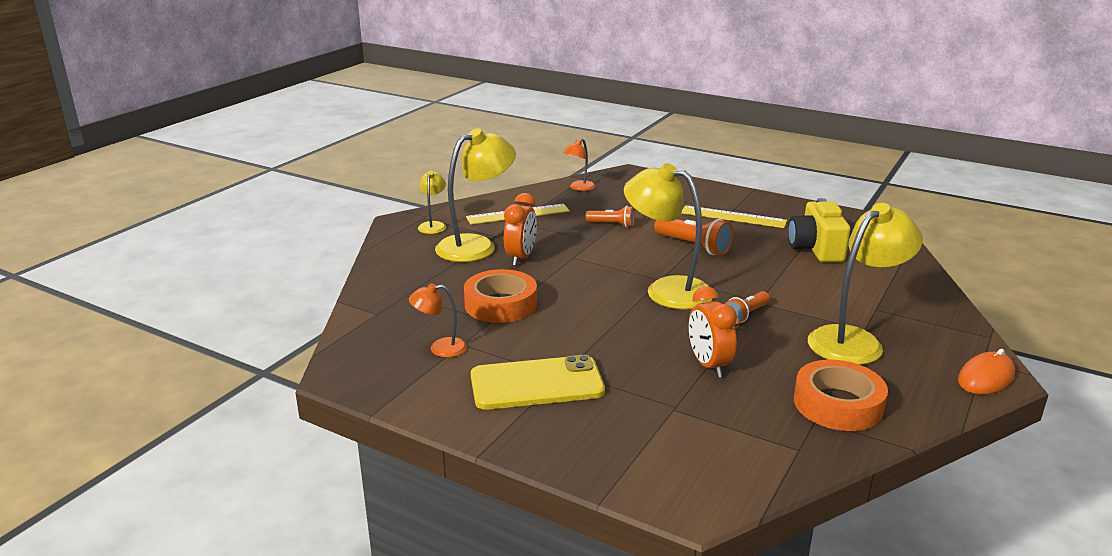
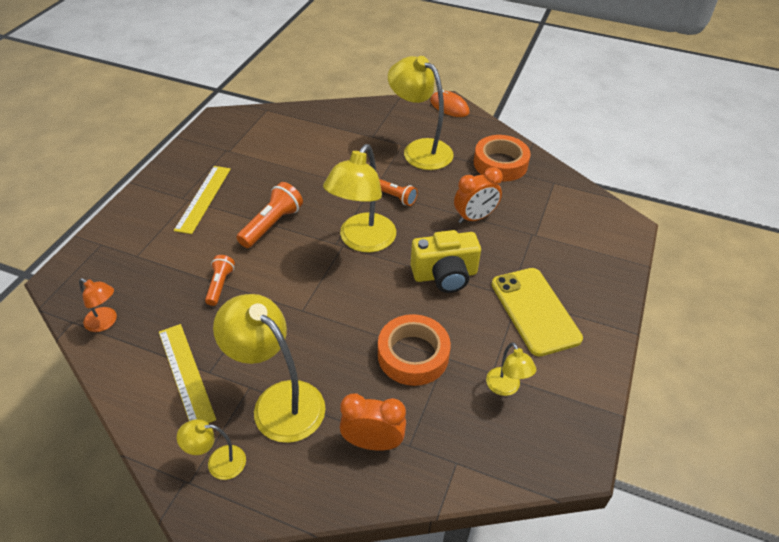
camera: 100 degrees left, 20 degrees up
orange lamp [409,283,467,357] -> yellow lamp [486,342,536,396]
orange clock [504,193,537,266] -> orange clock moved to [340,394,406,451]
yellow camera [788,198,850,262] -> yellow camera moved to [411,230,481,293]

